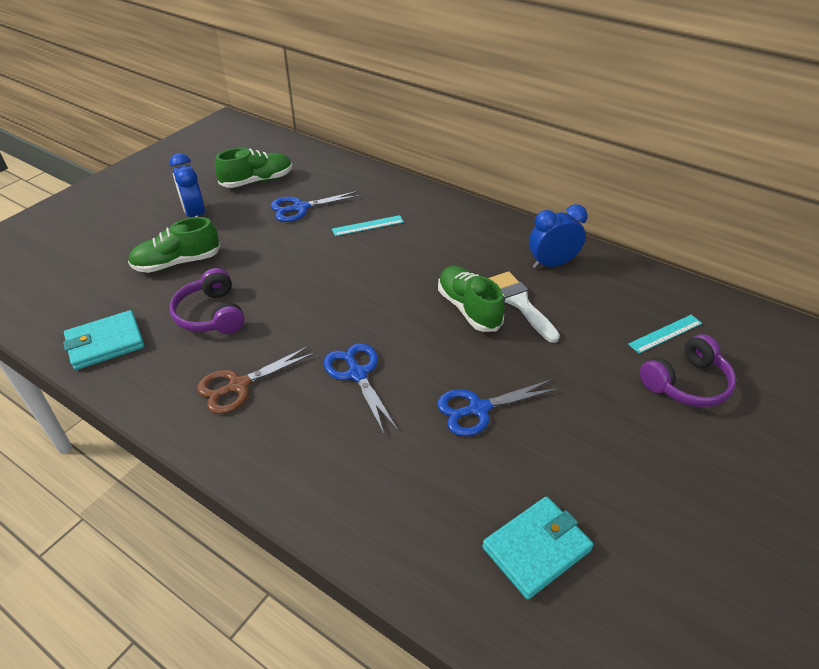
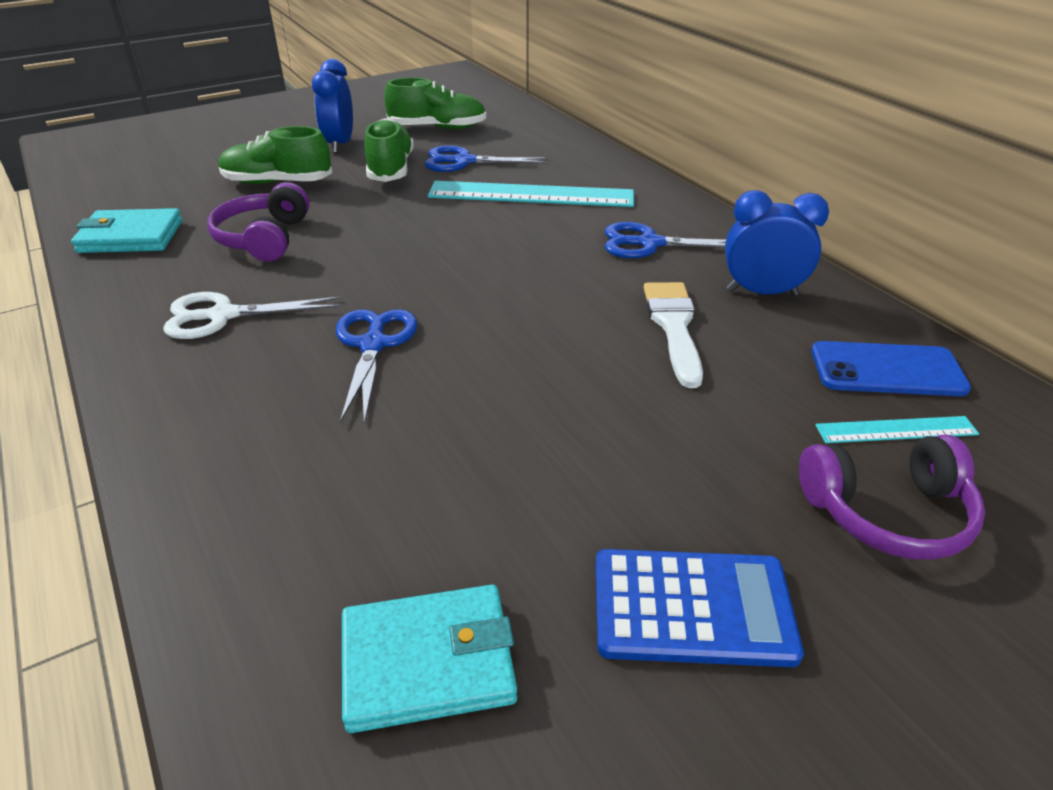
camera: 25 degrees right, 5 degrees down
brown scissors [197,346,315,414] -> white scissors [163,292,341,339]
turquoise ruler [332,215,404,236] -> turquoise ruler [428,181,634,207], size x2.01
blue scissors [437,380,559,436] -> blue scissors moved to [605,222,726,258]
green shoe [438,266,505,332] -> green shoe moved to [364,118,414,182]
none -> blue calculator [596,549,804,667]
none -> blue phone [811,341,971,396]

